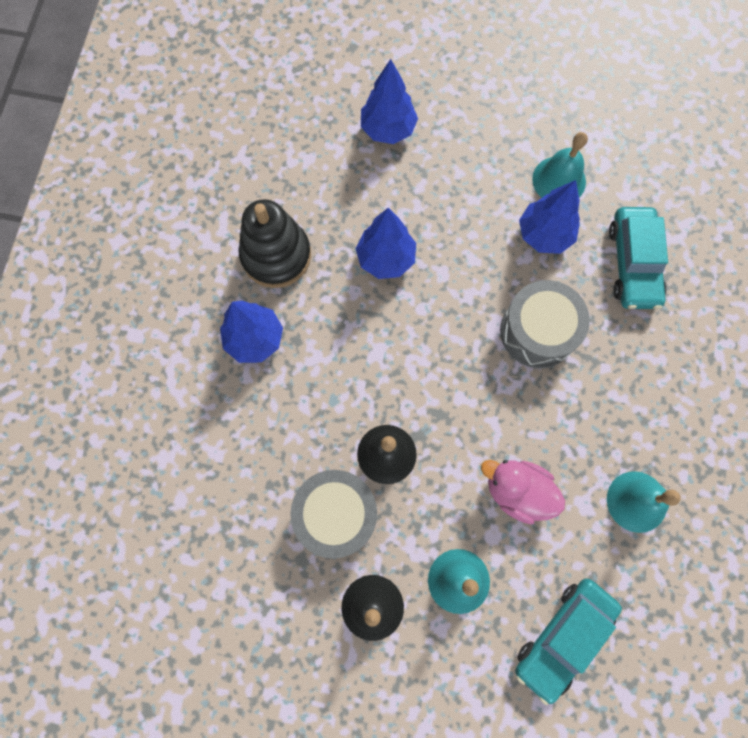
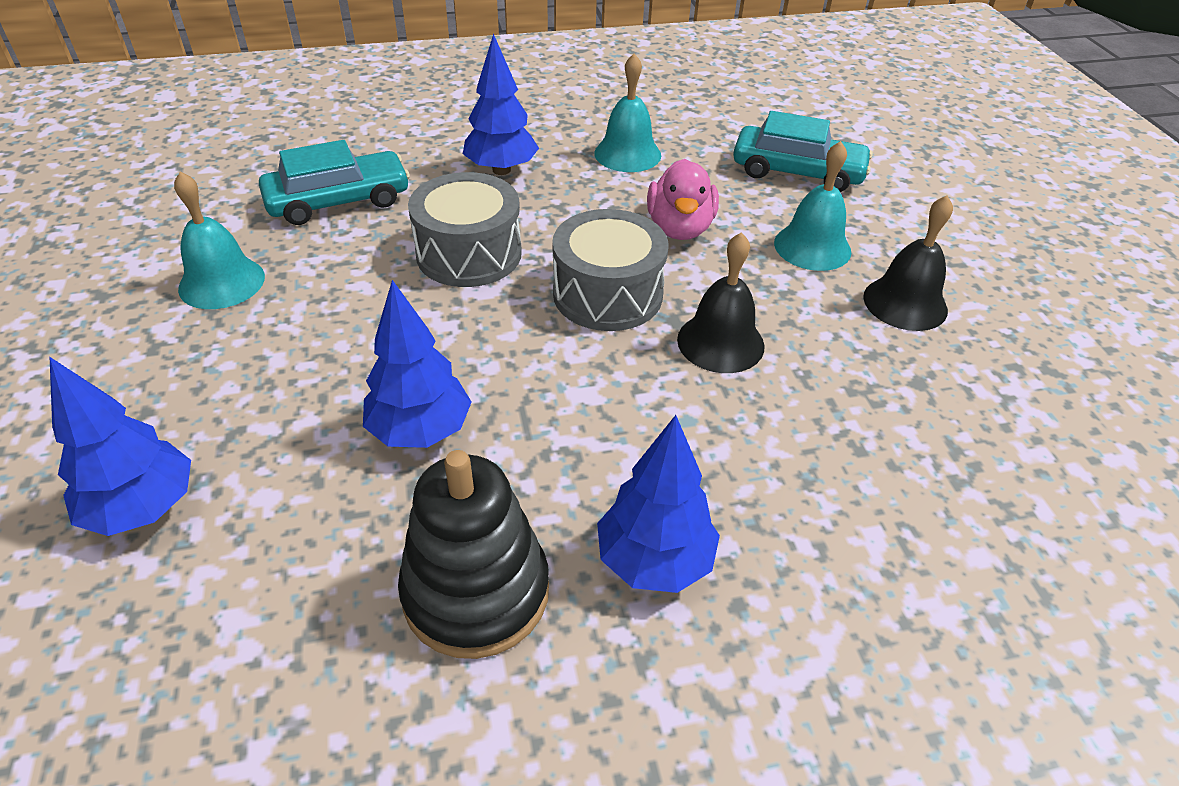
camera: 115 degrees left, 30 degrees down
grey drum [290,470,377,558] -> grey drum moved to [552,209,668,331]
blue tree [519,180,580,254] -> blue tree moved to [463,33,539,175]

